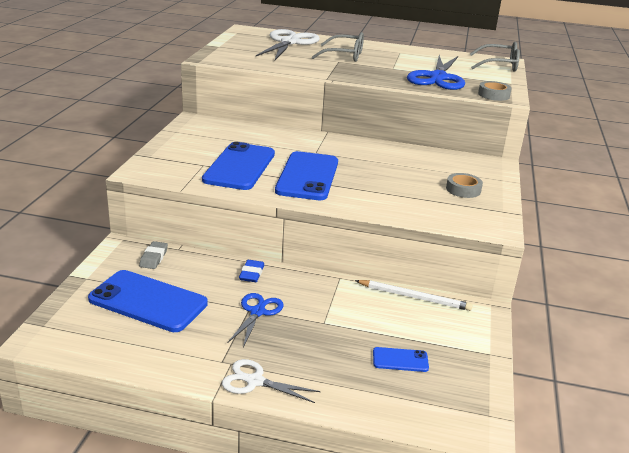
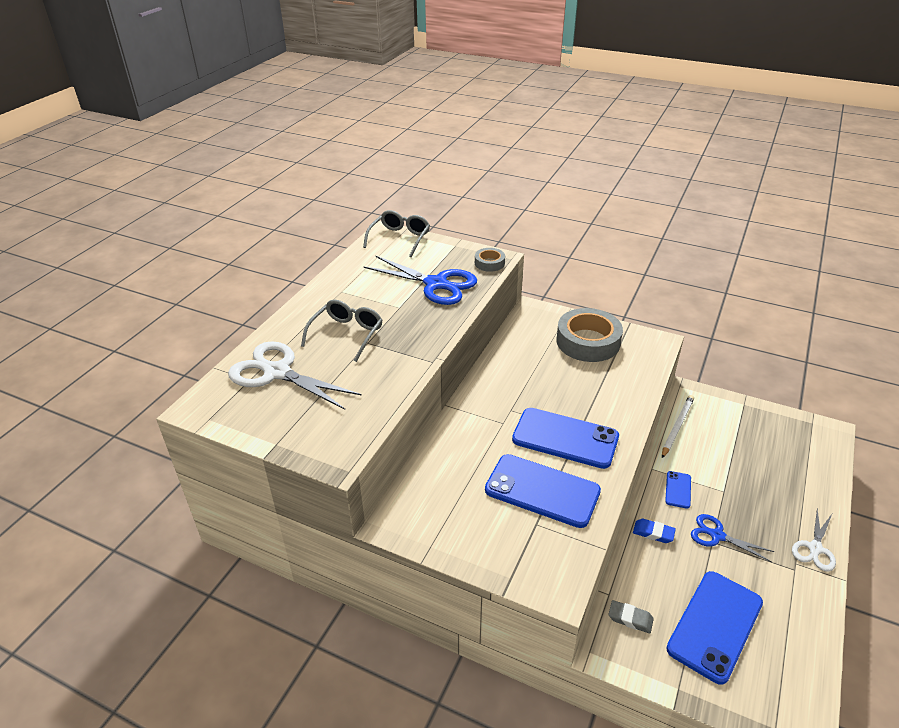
camera: 75 degrees left, 10 degrees up
blue phone [373,347,429,372] -> blue phone moved to [665,471,691,509]
grey tape [446,173,483,198] -> grey tape [556,308,623,362], size x2.04

